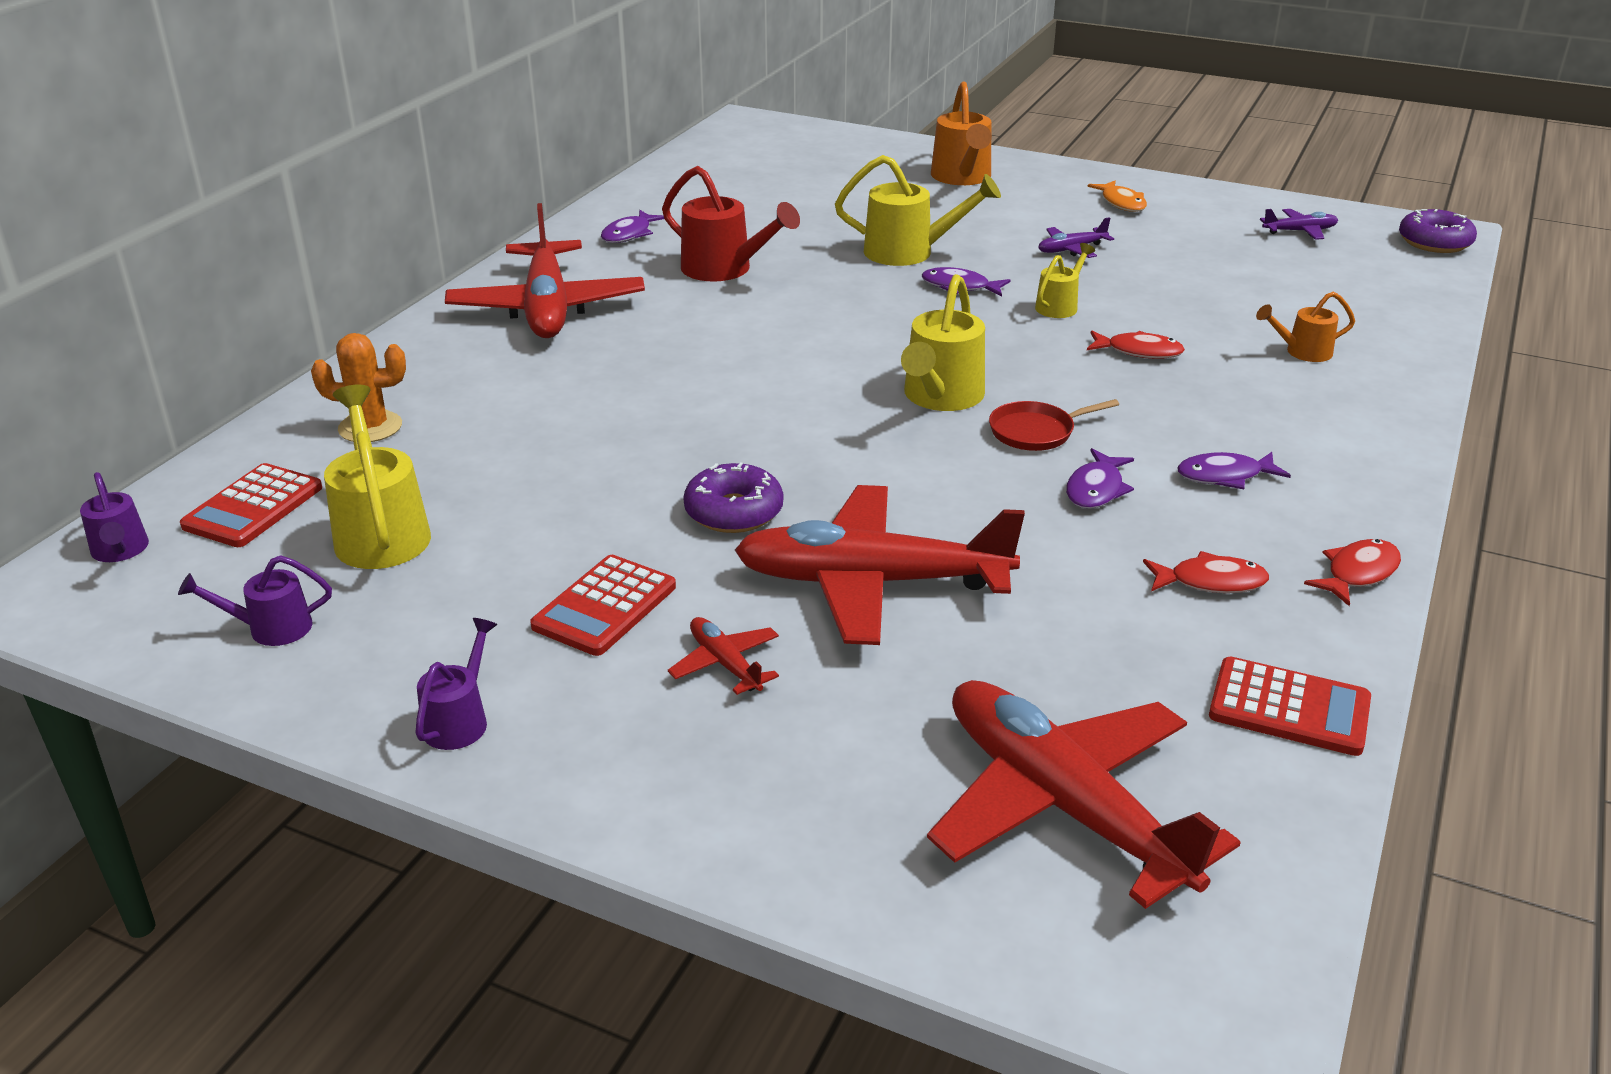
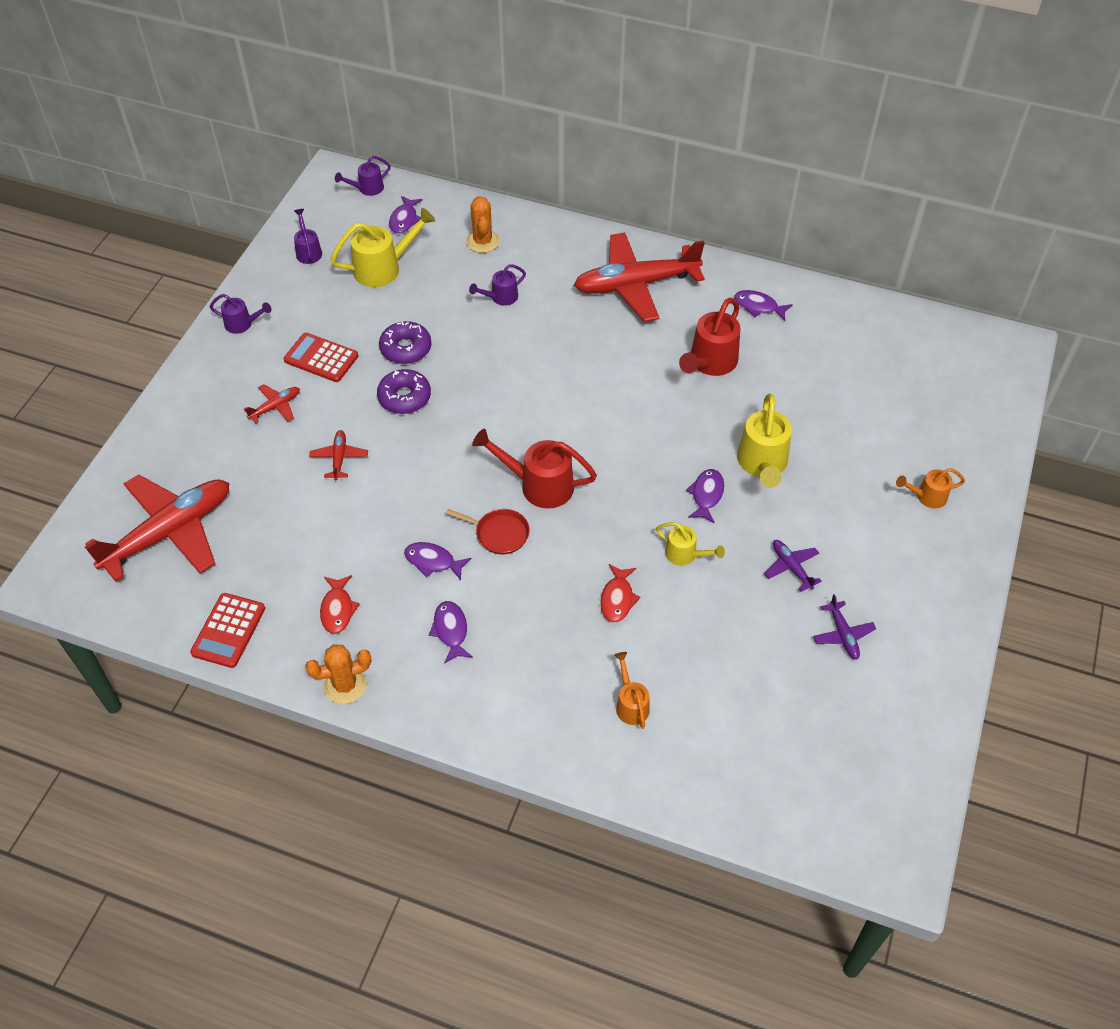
camera: 85 degrees right, 20 degrees up
red calculator [180,463,322,547] -> purple fish [389,196,423,234]
red plane [735,485,1025,645] -> red plane [309,430,368,480], size x0.43
yellow watering can [901,274,985,411] -> red watering can [472,429,597,509]
orange watering can [931,82,992,185] -> orange watering can [896,468,965,509], size x0.57
red pan [989,399,1119,451] -> red pan turned 135 degrees clockwise [446,509,530,554]
orange fish [1088,181,1147,212] -> none
purple plane [1260,209,1338,240] -> purple plane moved to [813,594,876,659]
red fish [1304,539,1401,606] -> orange cactus [305,644,372,704]
purple donut [1399,209,1477,253] -> purple donut moved to [379,321,431,364]
none -> purple watering can [469,264,526,306]

